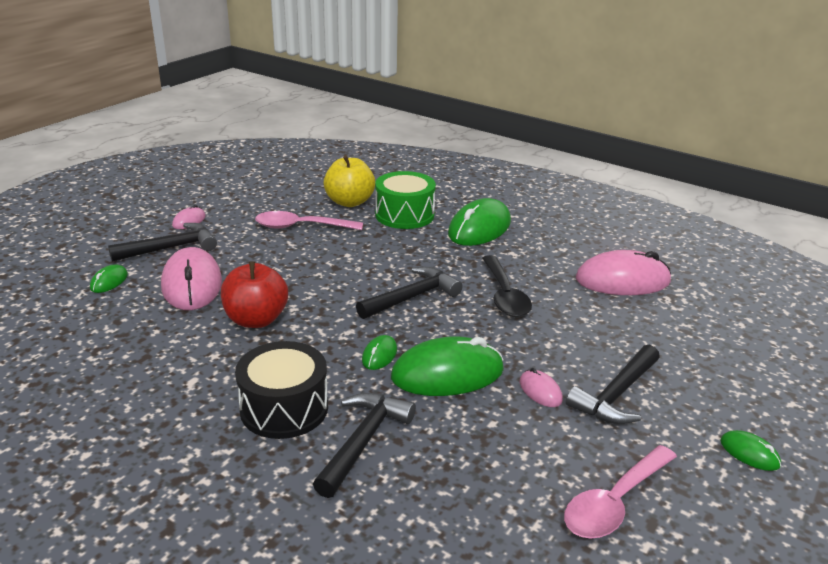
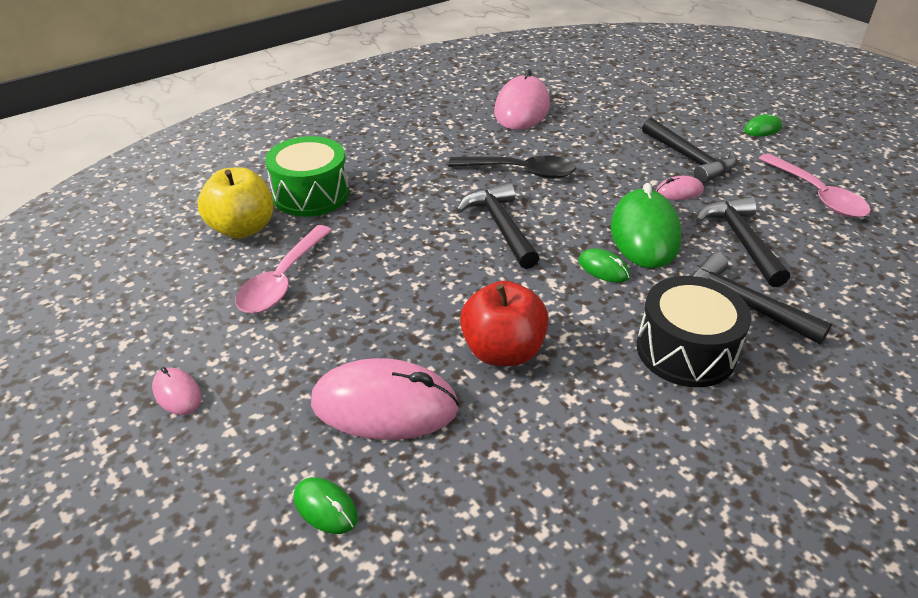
camera: 70 degrees left, 10 degrees up
black hammer [108,223,217,262] -> black hammer moved to [696,197,790,287]
green mouse [448,198,511,246] -> none

